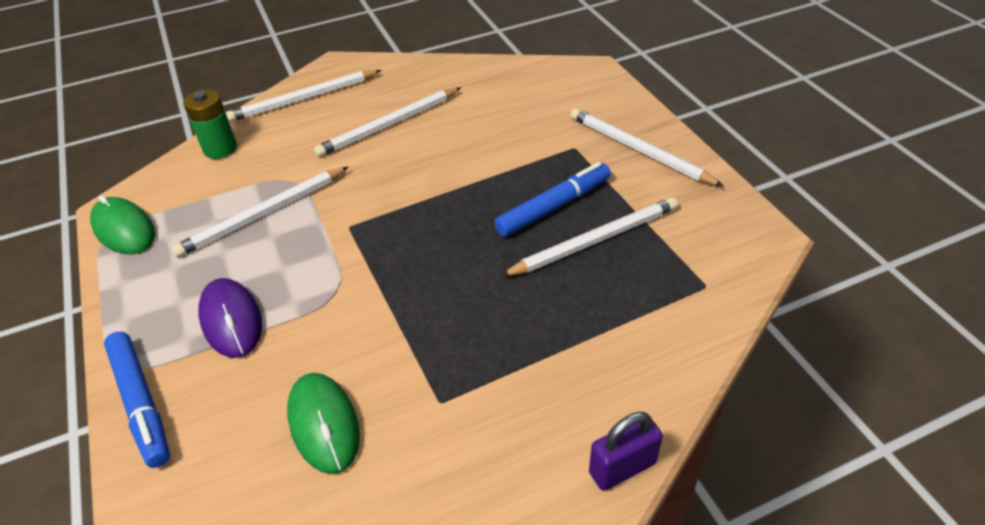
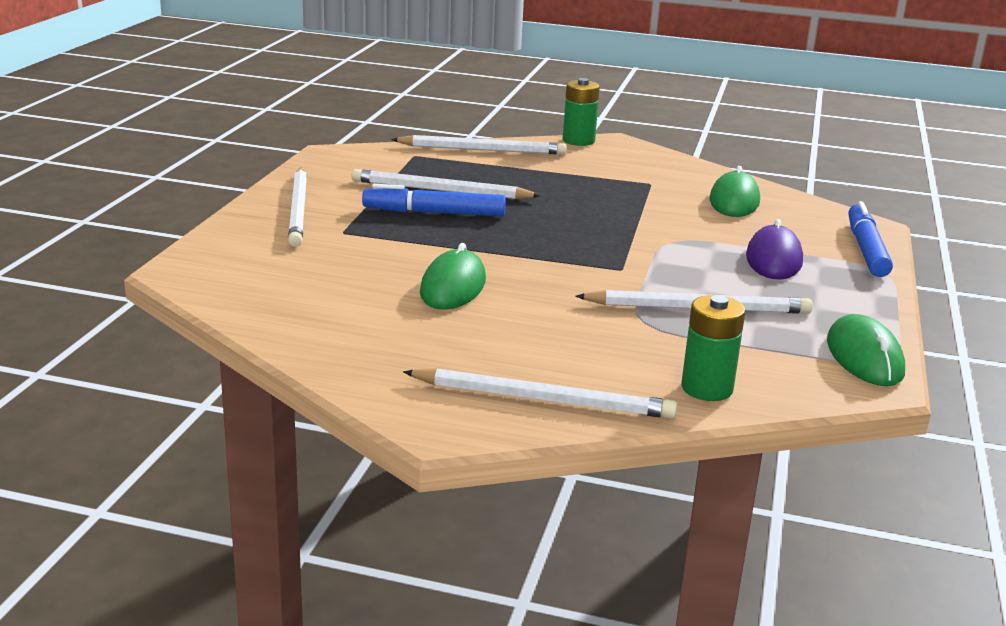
camera: 145 degrees left, 20 degrees down
white pencil [314,87,461,157] -> white pencil moved to [391,135,567,155]
purple padlock [589,412,663,491] -> green battery [563,78,600,146]
none -> green mouse [420,243,486,310]

